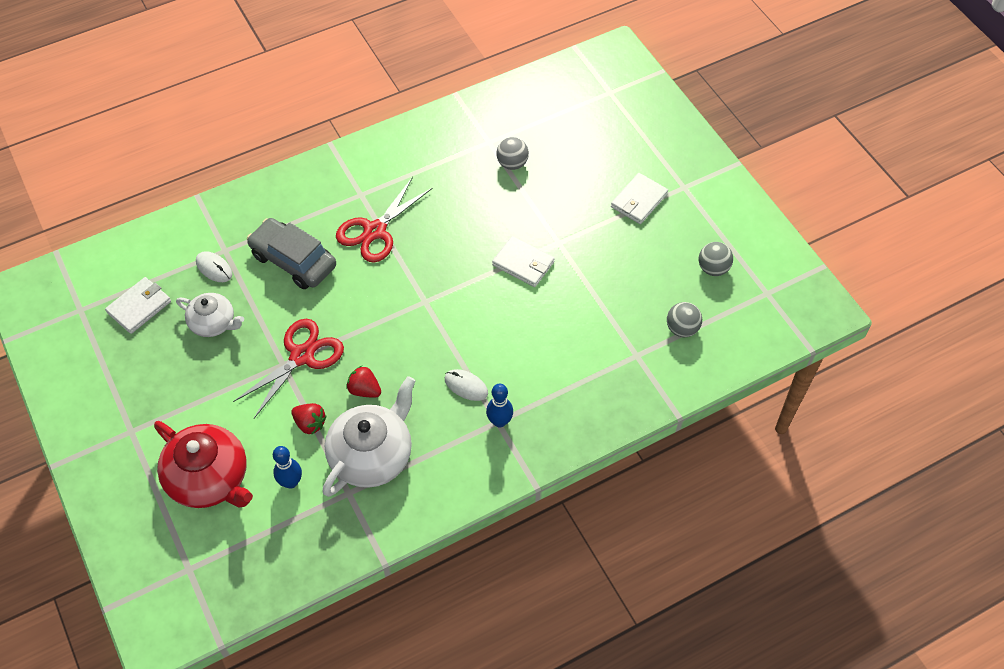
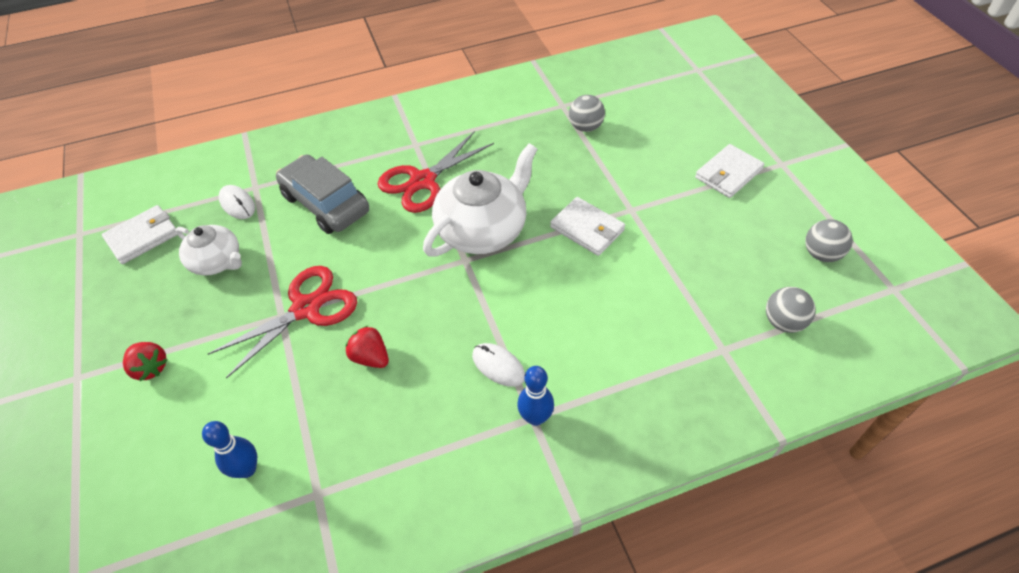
camera: 10 degrees right, 5 degrees down
red teapot [154,421,253,508] -> none
red strawberry [291,403,326,435] -> red strawberry moved to [123,342,167,381]
white teapot [322,376,416,497] -> white teapot moved to [423,143,537,256]

